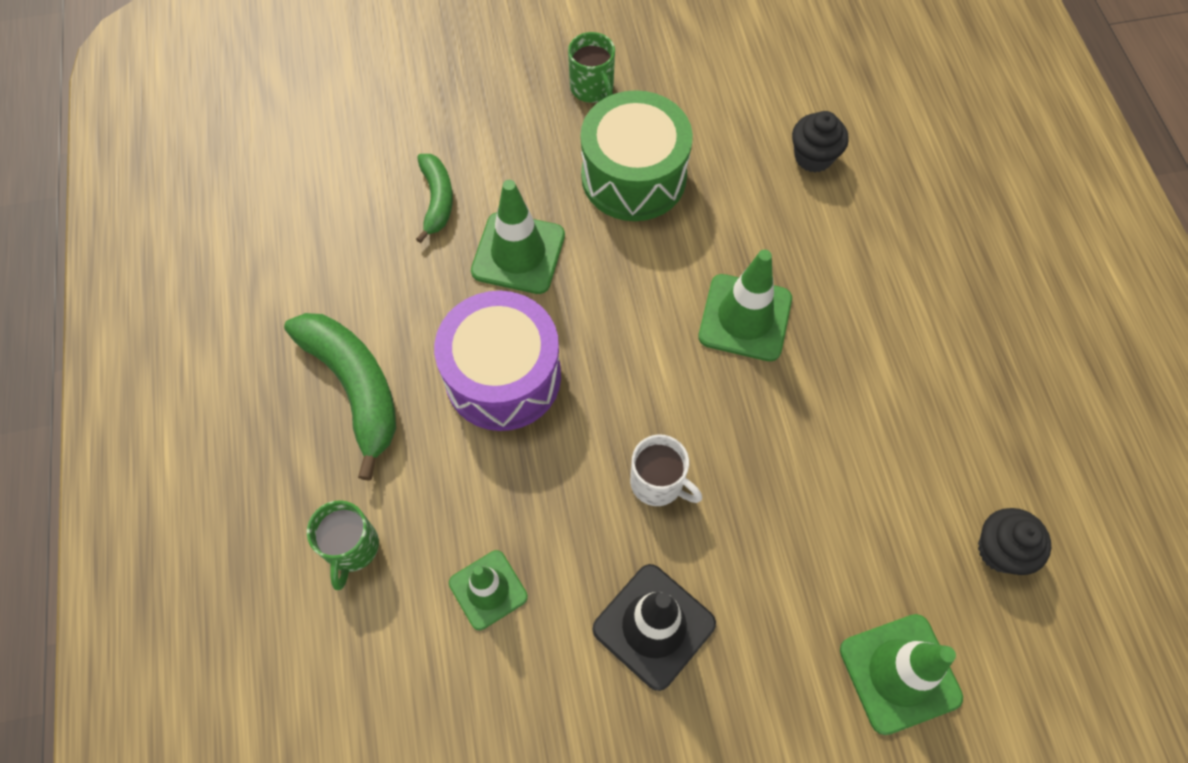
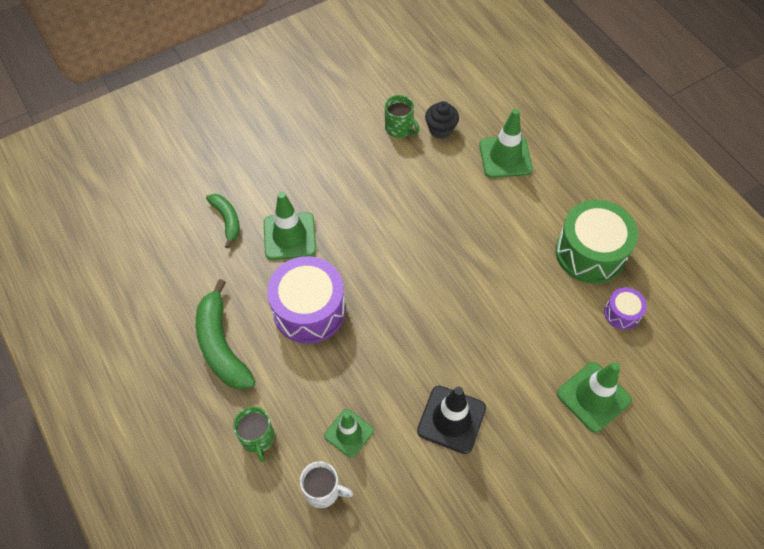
camera: 20 degrees left, 5 degrees down
green banana [284,313,396,481] -> green banana turned 150 degrees counterclockwise [196,279,256,390]
green mug [568,32,615,103] -> green mug moved to [385,95,419,138]
green drum [581,90,693,221] -> green drum moved to [555,200,638,284]
white mug [630,434,702,506] -> white mug moved to [300,461,353,508]
green traffic cone [698,249,792,361] -> green traffic cone moved to [479,109,533,178]
black cupcake [978,508,1051,575] -> purple drum [604,287,647,330]

